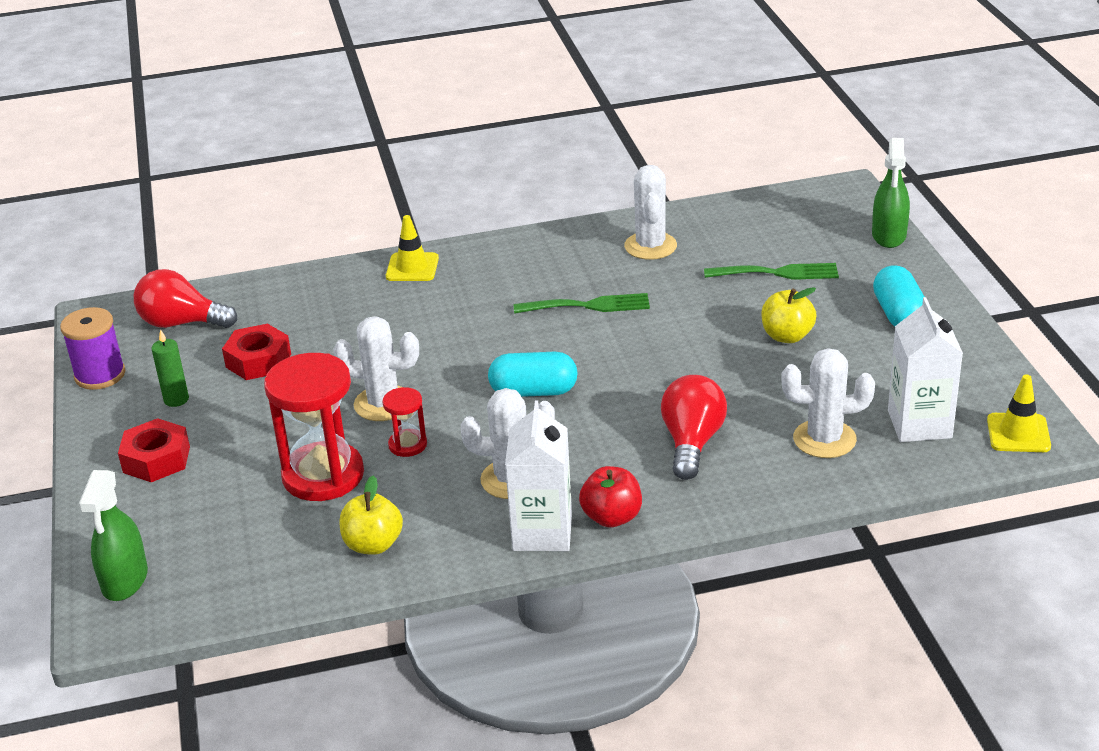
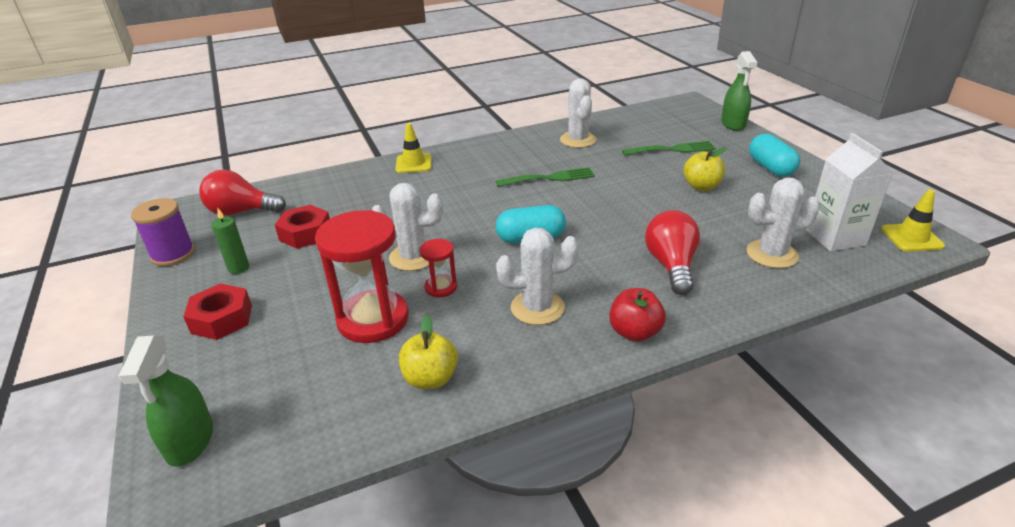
camera: 10 degrees left, 0 degrees up
white carton [505,401,572,551] -> none

